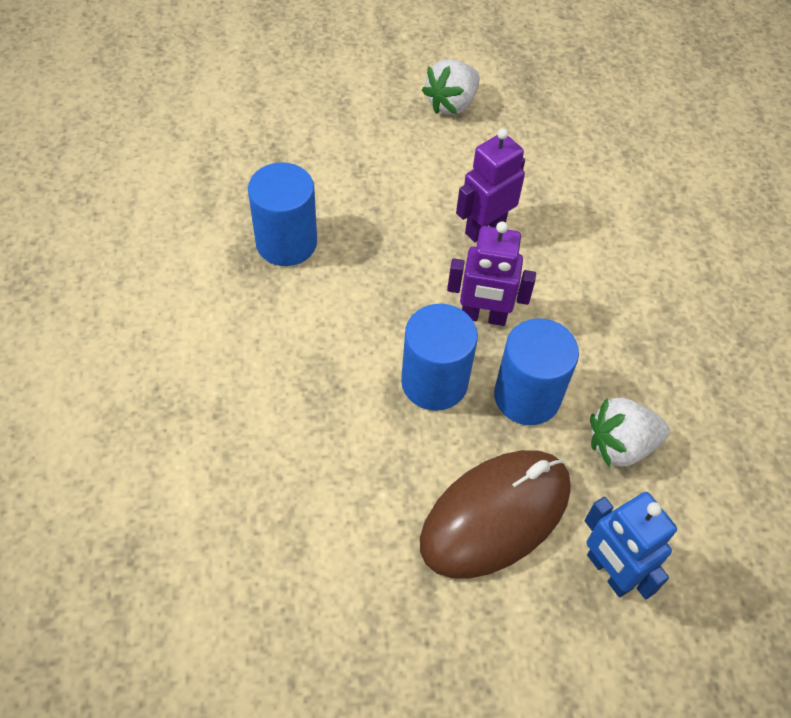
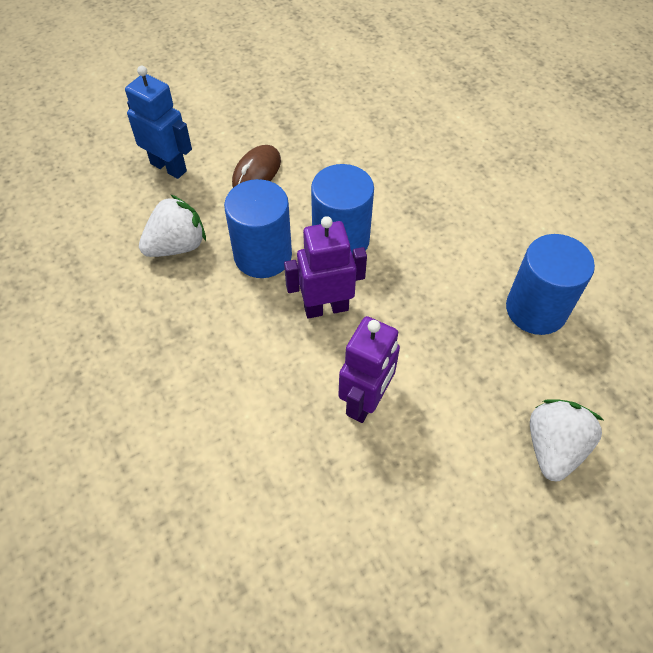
camera: 160 degrees right, 0 degrees up
brown mouse [420,450,571,579] -> brown mouse [232,145,281,188], size x0.52
white strawberry [422,59,480,115] -> white strawberry moved to [530,399,603,481]

